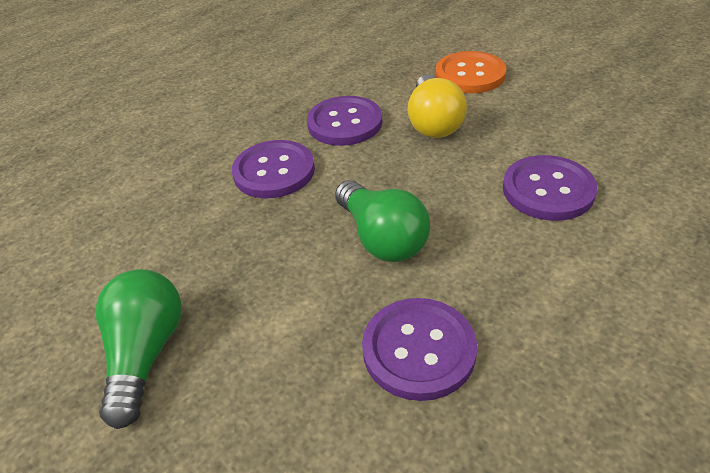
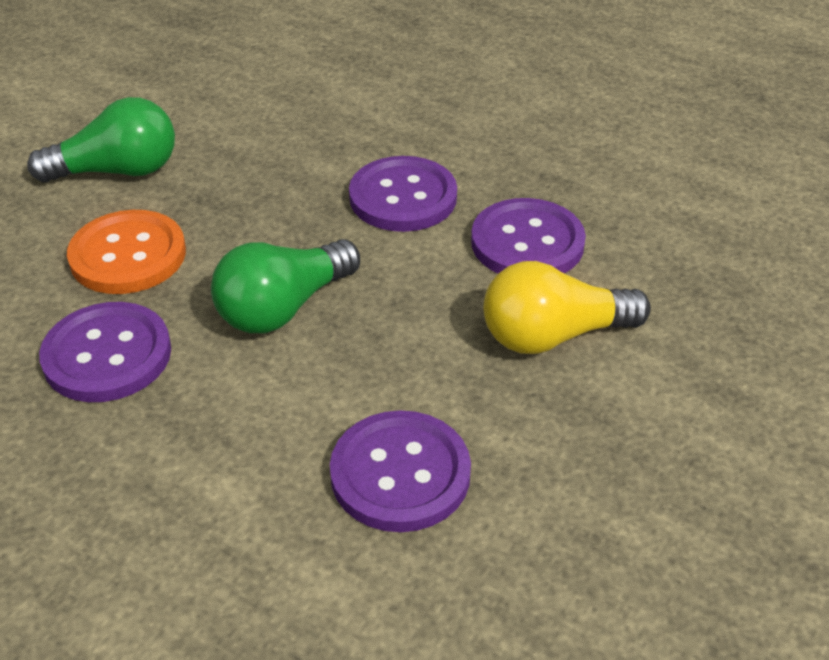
camera: 75 degrees right, 0 degrees up
orange button [435,51,506,93] -> orange button moved to [67,210,186,294]

